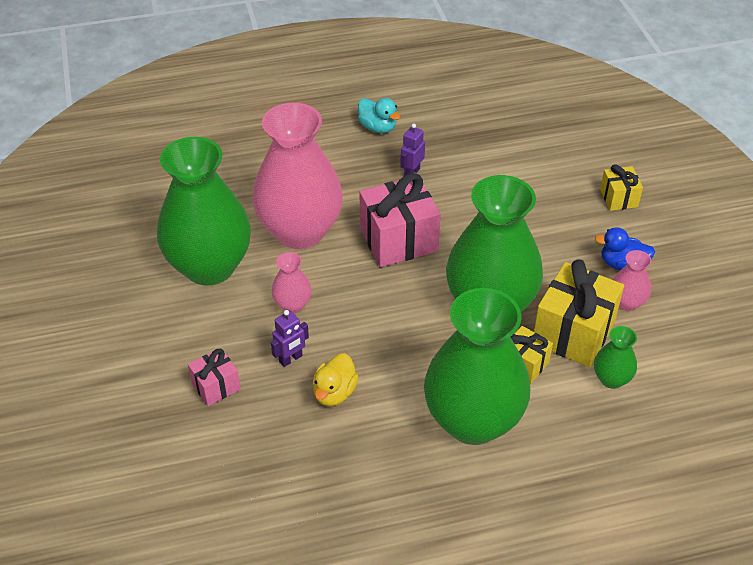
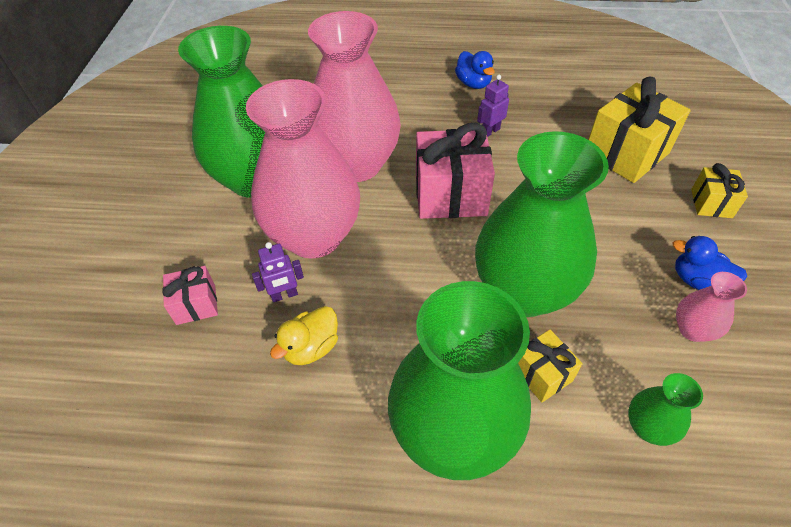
camera: 20 degrees right, 5 degrees up
pink vase [271,252,312,313] -> pink vase [246,79,360,259], size x2.36
turquoise duck [358,98,400,133] -> blue duck [455,51,495,89]
yellow gift [534,259,624,367] -> yellow gift moved to [588,77,691,183]

